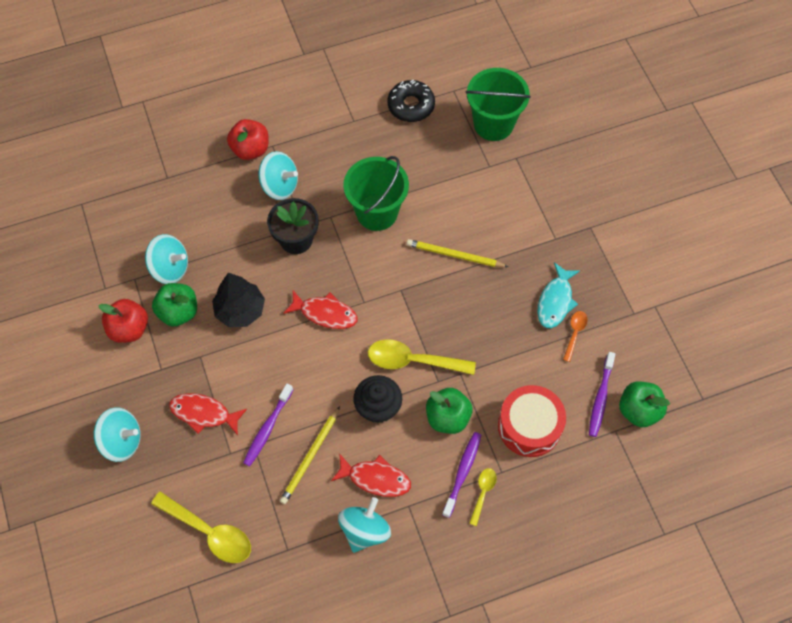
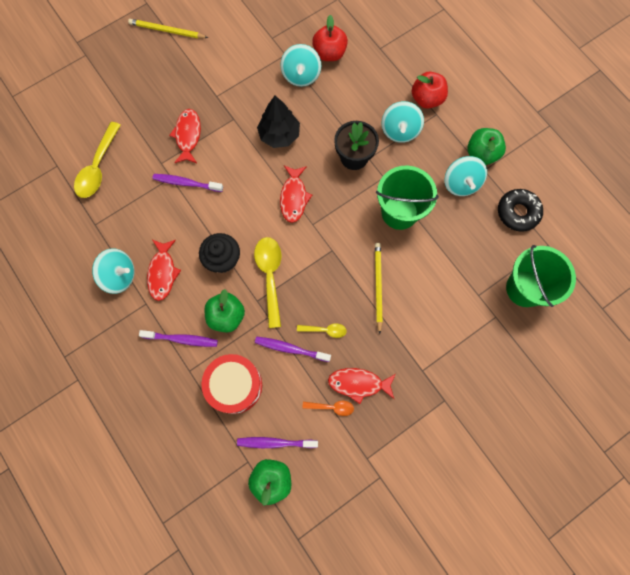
camera: 75 degrees right, 10 degrees up
turquoise spinning top [94,407,141,462] -> turquoise spinning top moved to [444,156,487,196]
red apple [98,299,148,343] -> red apple moved to [312,15,348,61]
green apple [152,283,197,327] -> green apple moved to [467,128,506,165]
yellow pencil [280,406,340,504] -> yellow pencil moved to [128,19,208,38]
yellow spoon [469,468,497,526] -> yellow spoon moved to [297,323,347,338]
turquoise fish [537,262,580,328] -> red fish [328,368,396,404]
none -> purple toothbrush [255,336,331,362]

